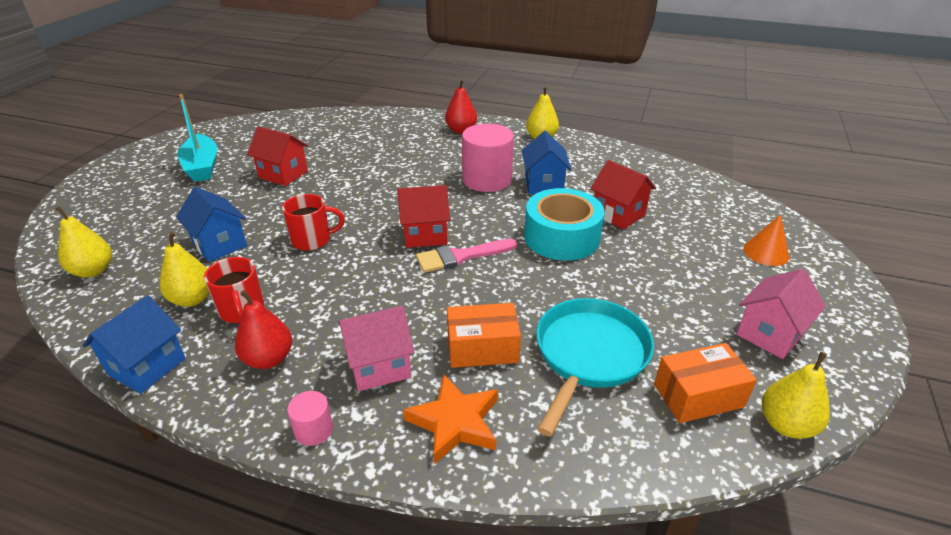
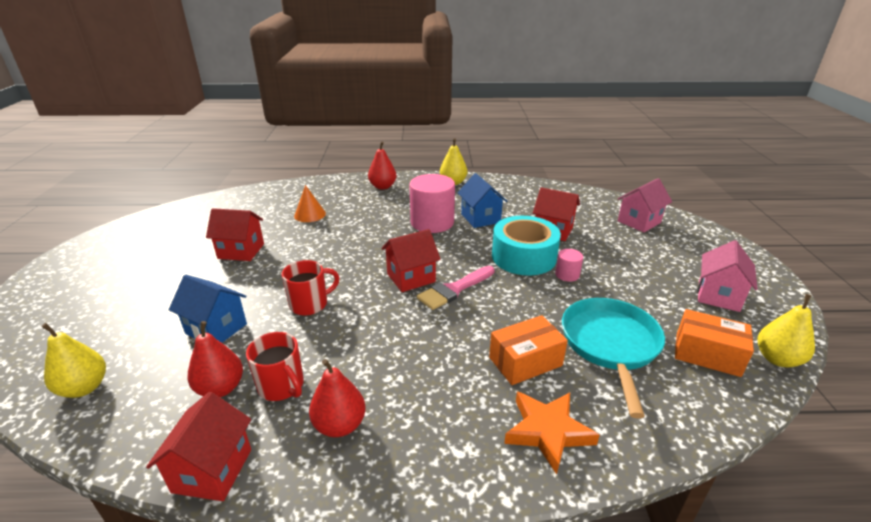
camera: 20 degrees left, 5 degrees down
blue house [83,295,186,394] -> red house [146,392,251,501]
yellow pear [160,232,210,307] -> red pear [187,321,243,397]
turquoise boat [178,94,217,182] -> none
pink cylinder [287,391,333,446] -> pink cylinder moved to [555,249,583,282]
pink house [338,306,414,391] -> pink house moved to [618,178,672,232]
orange box [654,343,757,423] -> orange box turned 60 degrees clockwise [675,309,754,377]
orange cone [743,215,789,266] -> orange cone moved to [294,185,326,222]

